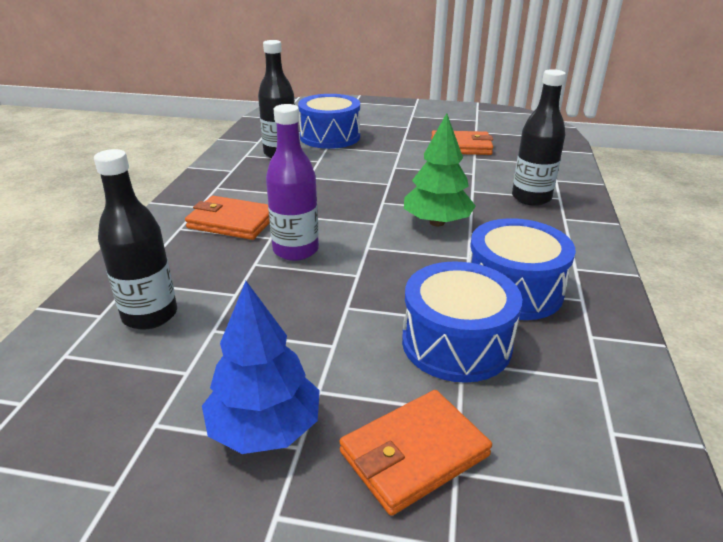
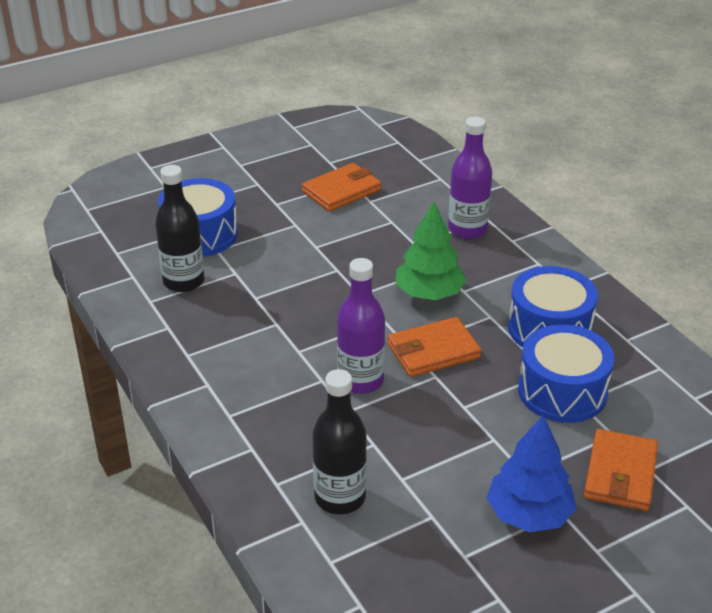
camera: 40 degrees left, 5 degrees up
orange wallet [185,196,270,240] -> orange wallet moved to [387,317,481,377]
black bottle [512,69,566,206] -> purple bottle [448,117,492,239]

